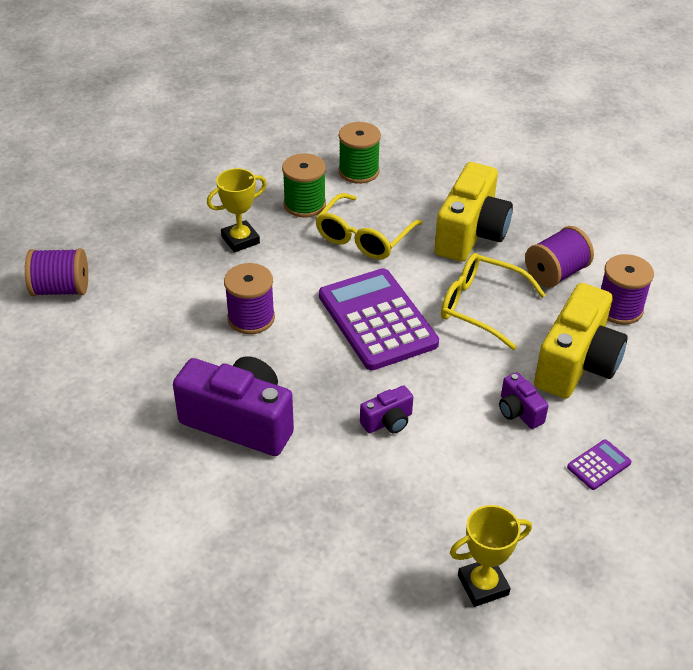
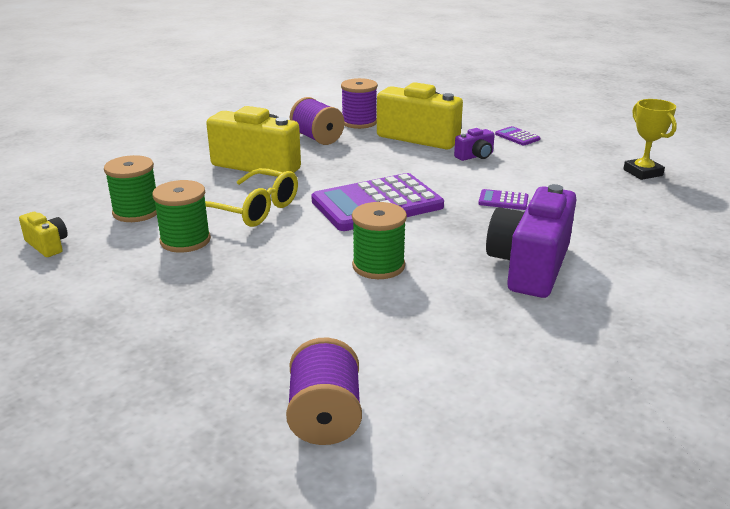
camera: 90 degrees left, 15 degrees down
yellow trophy [207,168,267,253] -> none
purple spool [224,263,275,334] -> green spool [352,202,407,279]
purple camera [360,385,413,433] -> purple calculator [478,189,528,210]
yellow glasses [441,253,546,350] -> none
none -> yellow camera [19,212,68,257]

